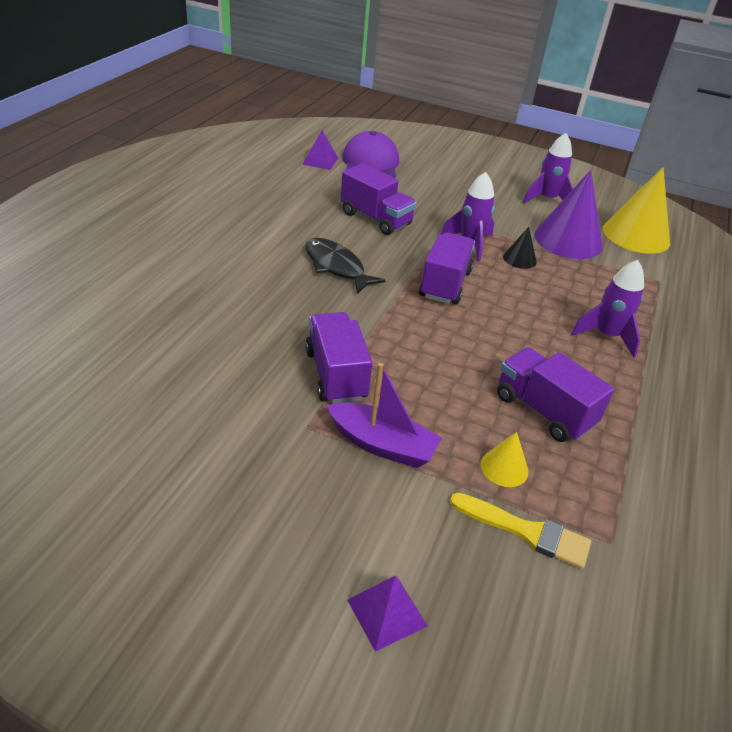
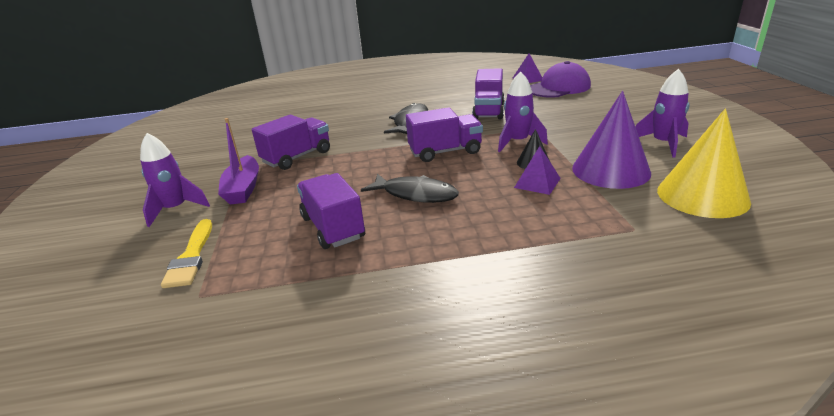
camera: 65 degrees right, 10 degrees down
purple pyramid [347,576,428,652] -> purple pyramid moved to [514,146,561,195]
yellow cone [481,432,529,487] -> none
purple truck [497,347,614,442] -> purple truck turned 45 degrees counterclockwise [297,173,365,249]
purple rocket [571,260,644,358] -> purple rocket moved to [140,133,210,227]
none -> black fish [361,174,459,203]

